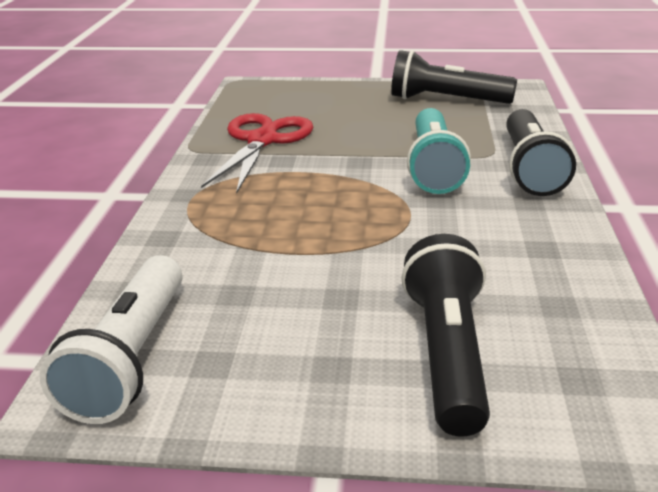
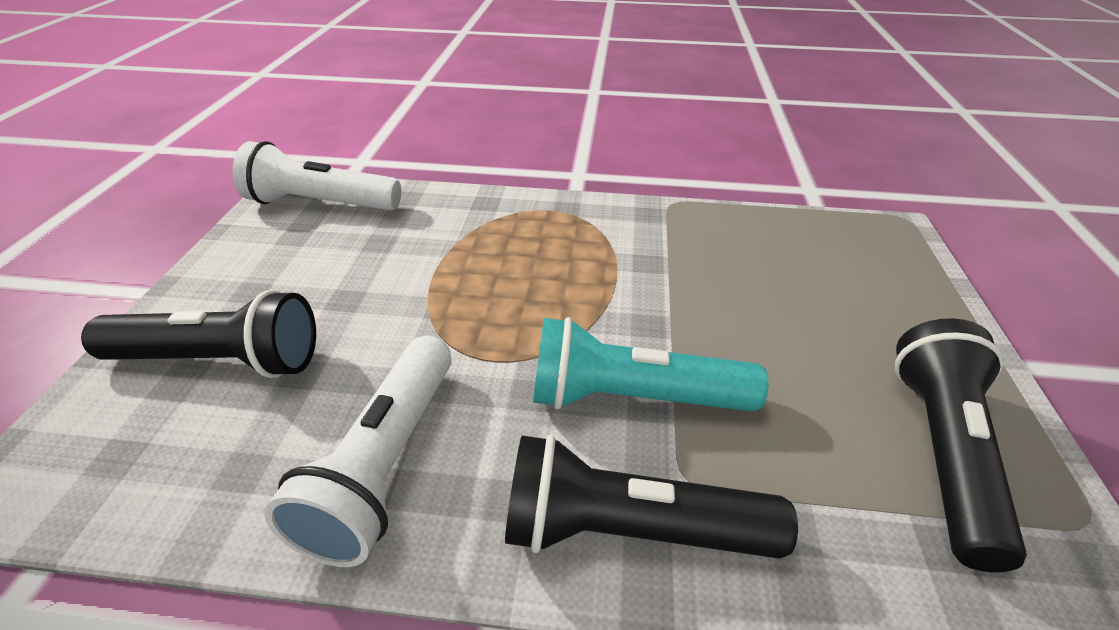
camera: 90 degrees right, 10 degrees up
red scissors [201,113,313,194] -> none
none -> white flashlight [264,336,452,567]

